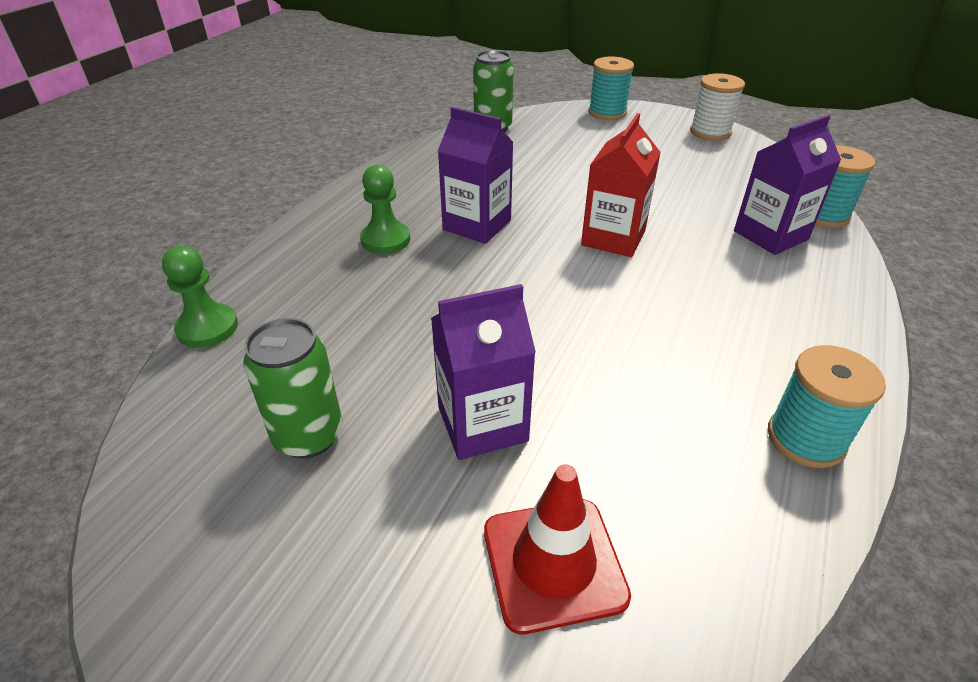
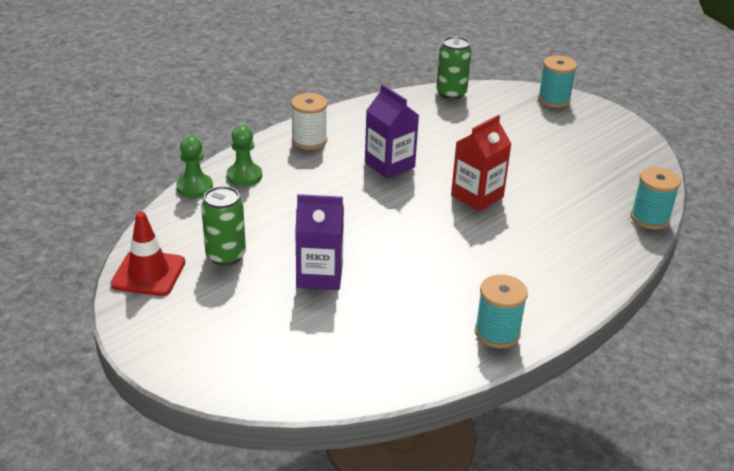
camera: 20 degrees right, 5 degrees down
green pawn [360,165,410,254] -> green pawn moved to [227,126,262,186]
red traffic cone [484,464,631,634] -> red traffic cone moved to [111,212,185,296]
white spool [690,73,745,141] -> white spool moved to [291,93,328,150]
purple carton [734,115,841,255] -> none

